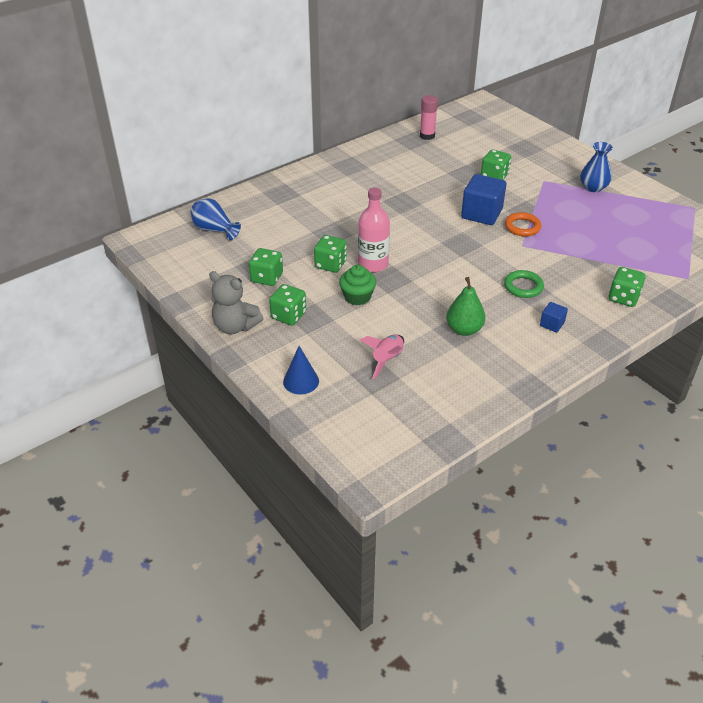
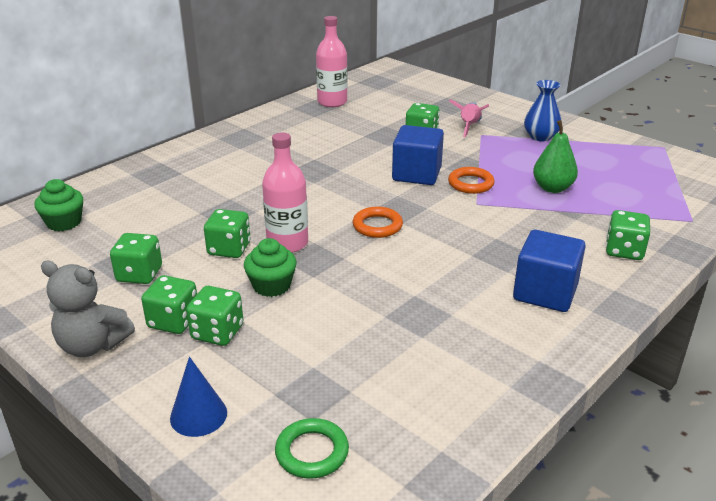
camera: 10 degrees left, 10 degrees down
blue vase [190,198,241,240] -> green cupcake [34,179,83,231]
pink rocket [360,335,404,379] -> pink rocket moved to [449,100,489,137]
pink glue stick [420,95,438,140] -> pink bottle [316,16,347,107]
green pear [446,277,485,336] -> green pear moved to [533,120,578,193]
green ring [504,270,544,298] -> green ring moved to [275,418,349,479]
blue cube [540,302,568,332] -> blue cube [513,230,586,312], size x2.03
none -> green dice [186,286,243,346]
none -> orange ring [353,207,403,238]

